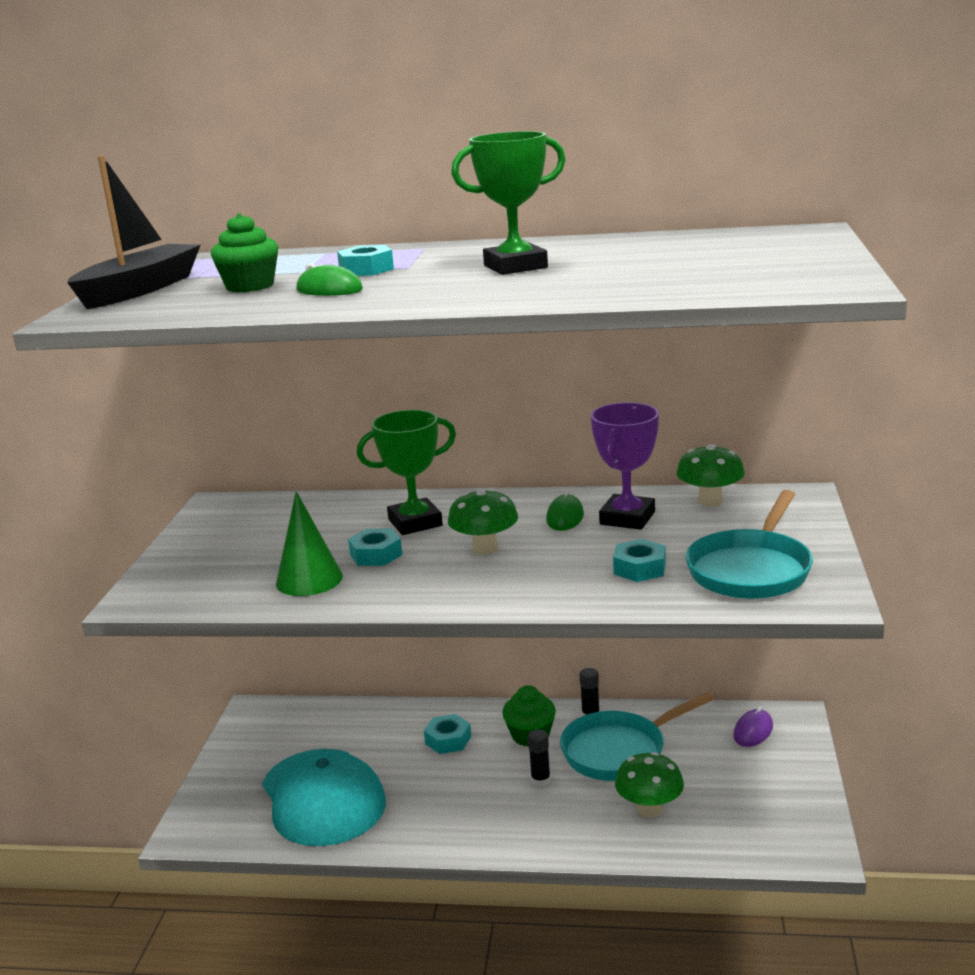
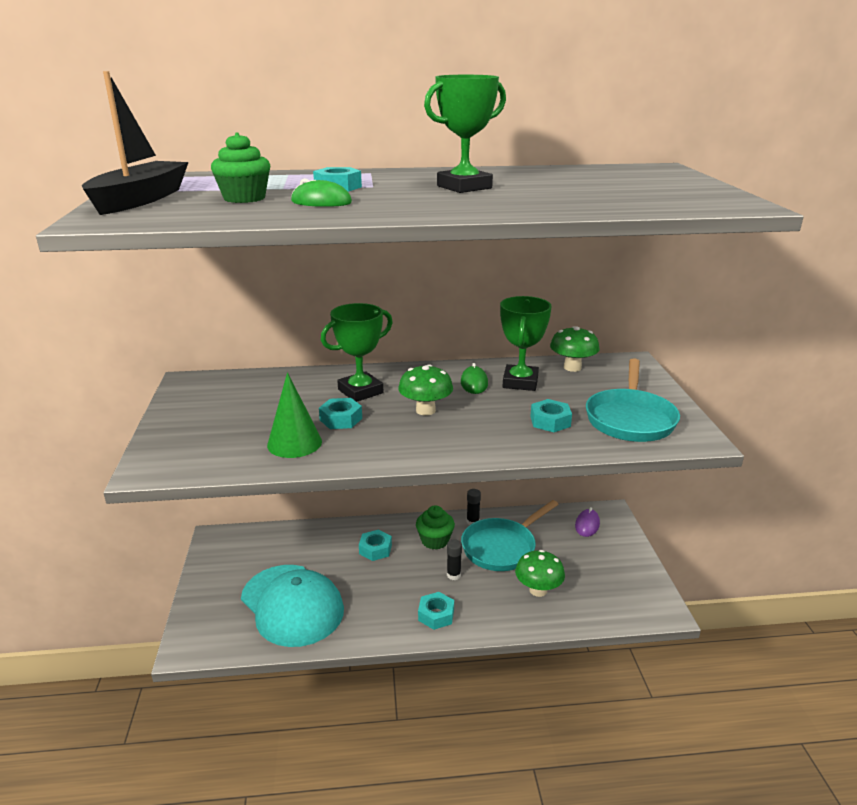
camera: 15 degrees left, 5 degrees up
purple trophy [591,402,659,530] -> green trophy [500,296,552,391]
none -> turquoise nut [418,592,454,630]

